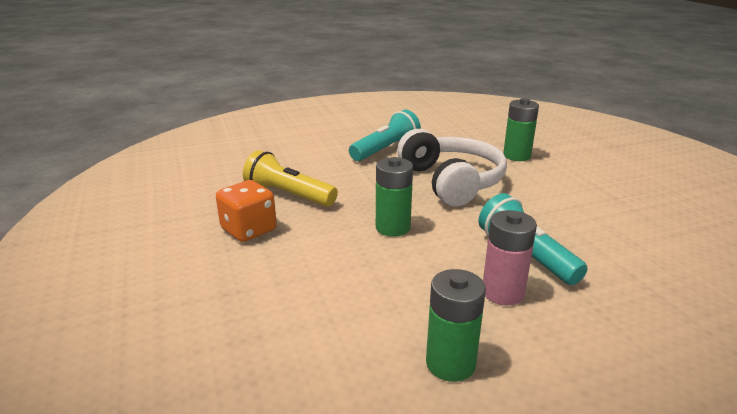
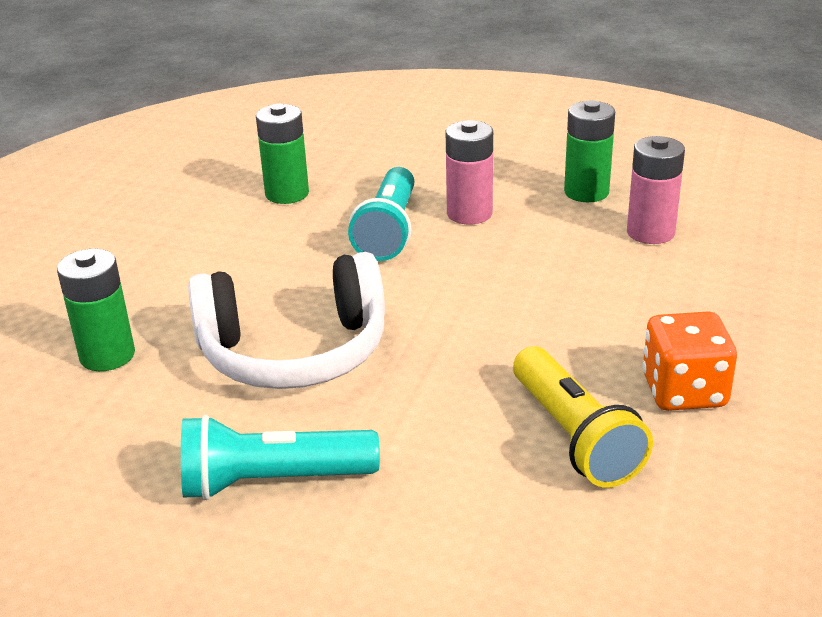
camera: 140 degrees left, 5 degrees up
green battery [376,157,413,237] -> green battery moved to [256,104,309,204]
white headphones [397,129,507,207] -> white headphones turned 120 degrees counterclockwise [188,252,385,389]
none -> pink battery [627,136,685,244]

